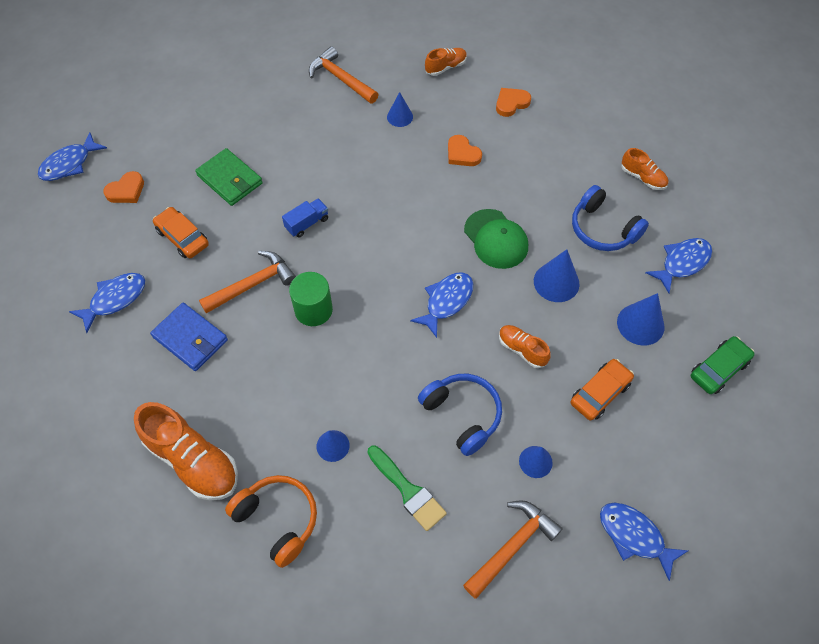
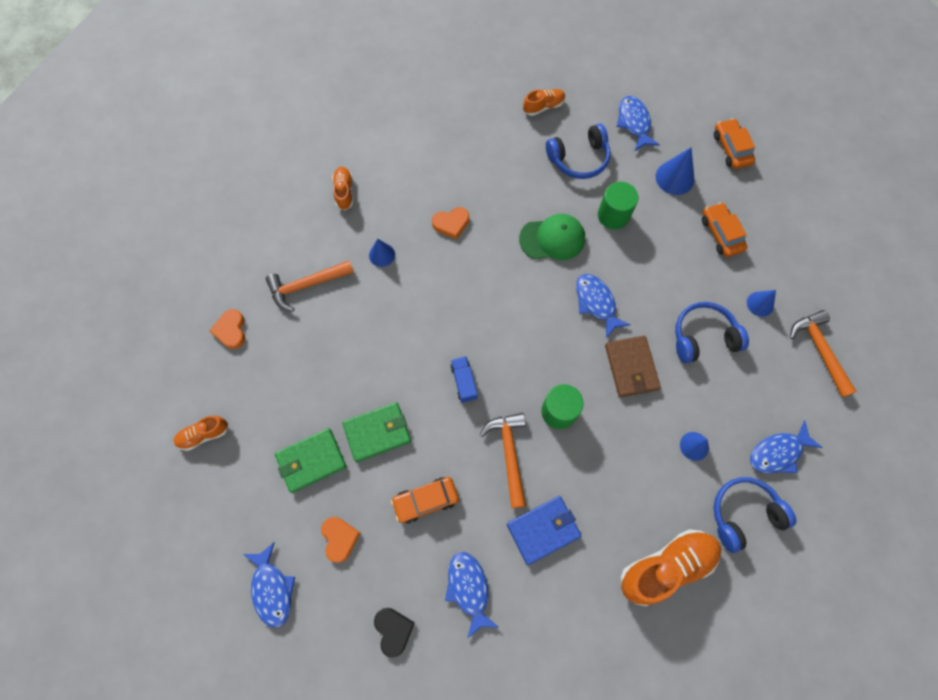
camera: 65 degrees left, 10 degrees up
orange headphones [225,475,317,568] -> blue headphones [714,477,796,553]
green brush [367,445,447,531] -> none
orange heart [496,88,531,117] -> orange heart moved to [210,309,245,349]
orange shoe [499,325,551,368] -> orange shoe moved to [174,416,228,451]
blue cone [534,249,580,302] -> green cylinder [598,182,638,229]
blue fish [600,503,688,581] -> blue fish moved to [750,421,823,474]
green car [691,336,755,394] -> orange car [714,118,755,169]
none -> green wallet [275,428,346,493]
none -> black heart [374,608,415,658]
none -> brown wallet [605,336,661,397]

